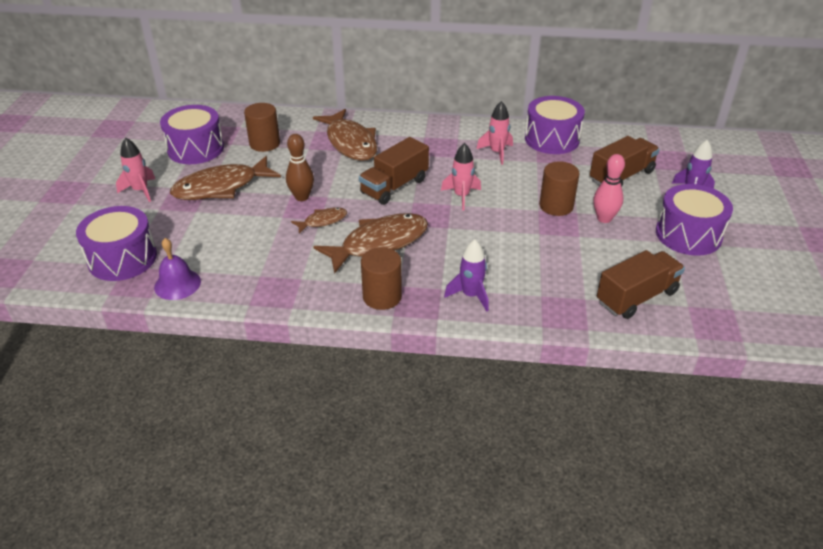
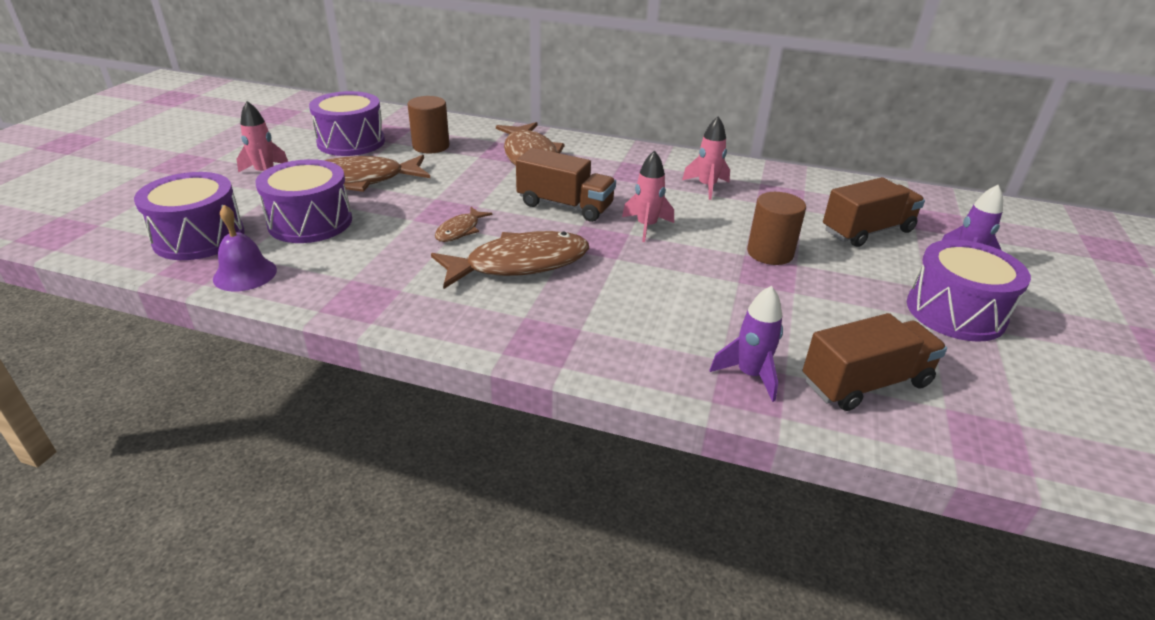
camera: 10 degrees right, 5 degrees down
brown bowling pin [286,134,314,201] -> none
brown fish [291,207,347,234] -> brown fish turned 135 degrees clockwise [435,207,493,242]
brown truck [359,137,429,205] -> brown truck turned 120 degrees counterclockwise [516,148,616,222]
brown cylinder [361,247,402,310] -> none
purple rocket [444,239,489,311] -> purple rocket moved to [710,286,783,402]
purple drum [525,96,585,154] -> purple drum moved to [255,159,352,243]
pink bowling pin [593,154,625,223] -> none

